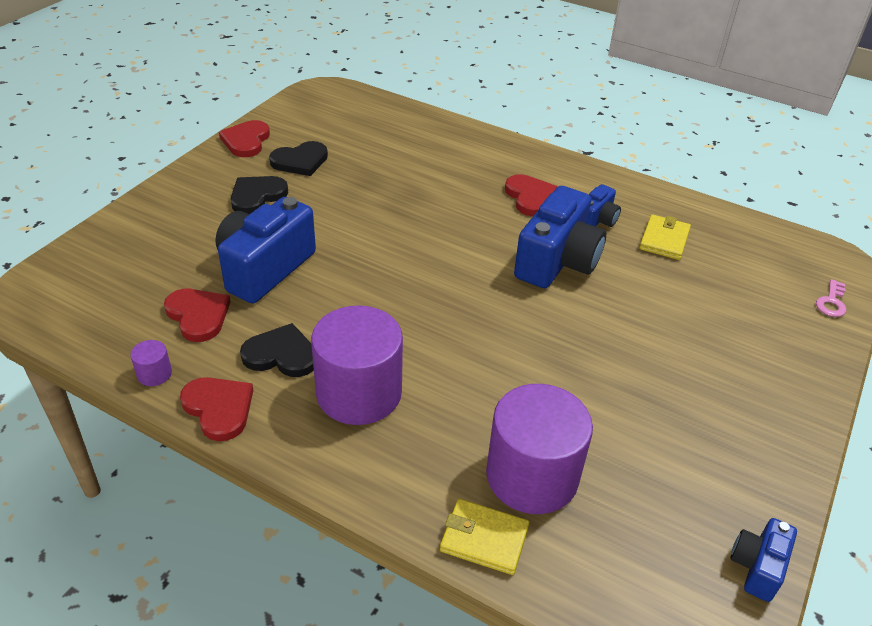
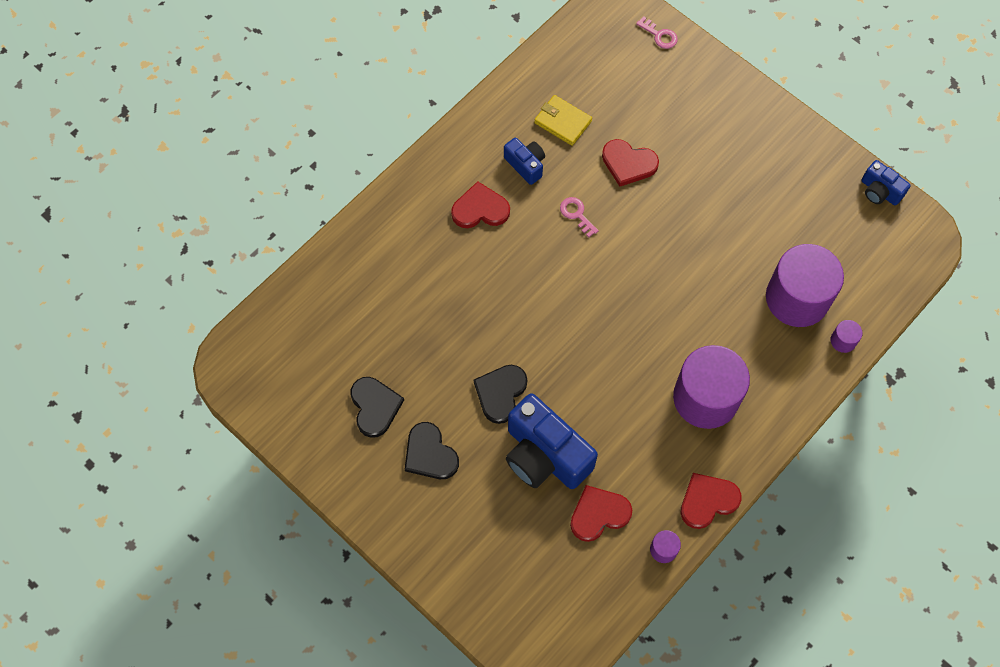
camera: 75 degrees left, 25 degrees up
red heart [219,120,270,157] -> red heart moved to [602,139,659,187]
black heart [240,323,314,377] -> black heart moved to [474,365,527,424]
yellow wallet [440,499,529,575] -> purple cylinder [831,320,862,353]
blue camera [514,186,606,288] -> pink key [560,197,599,237]

